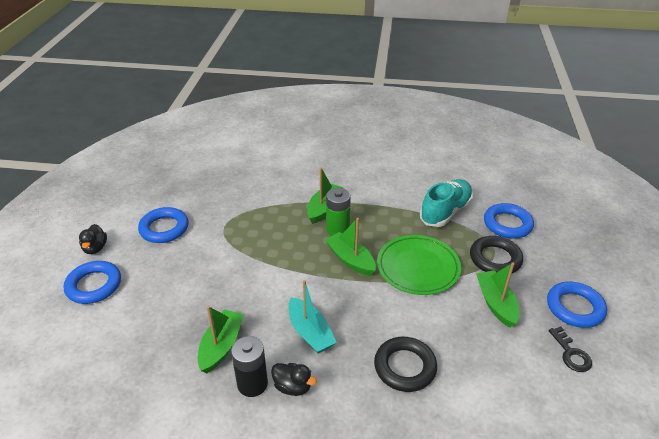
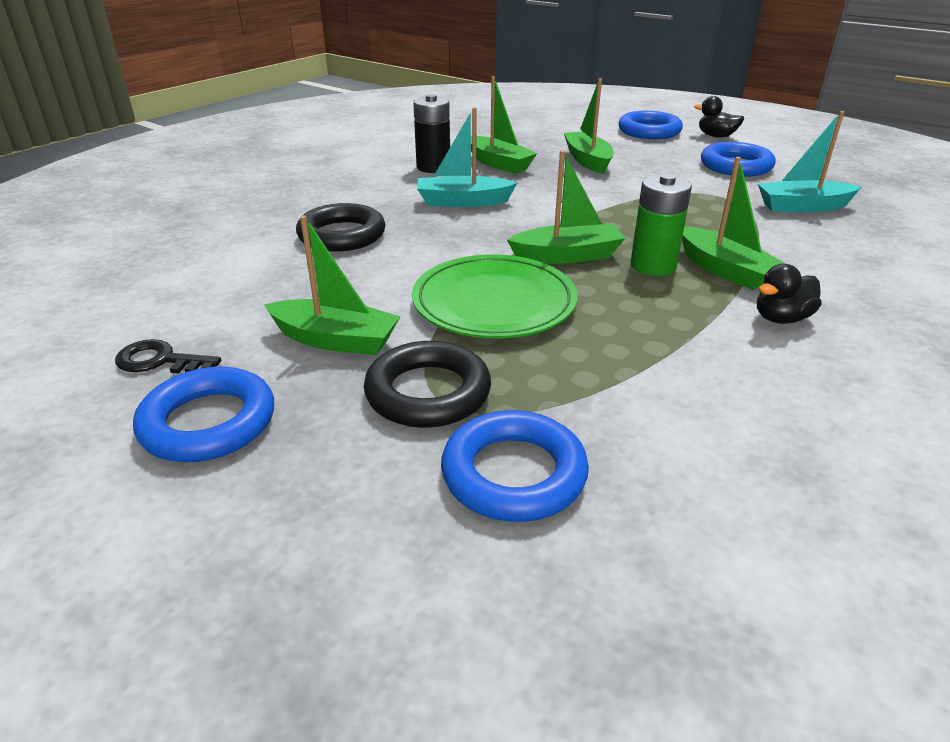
camera: 120 degrees right, 5 degrees down
black duck [271,363,317,396] -> black duck moved to [757,264,821,324]
turquoise shoe [420,179,473,227] -> none
none -> green boat [564,78,614,174]
none -> turquoise boat [758,111,862,212]

